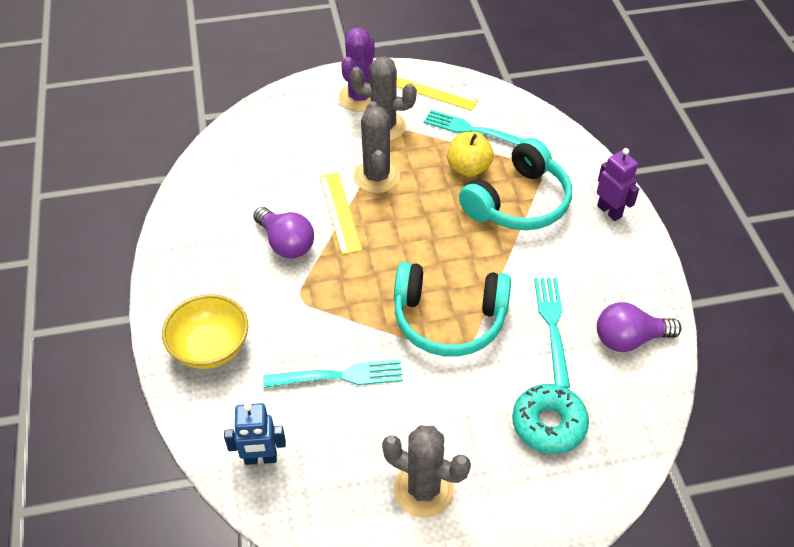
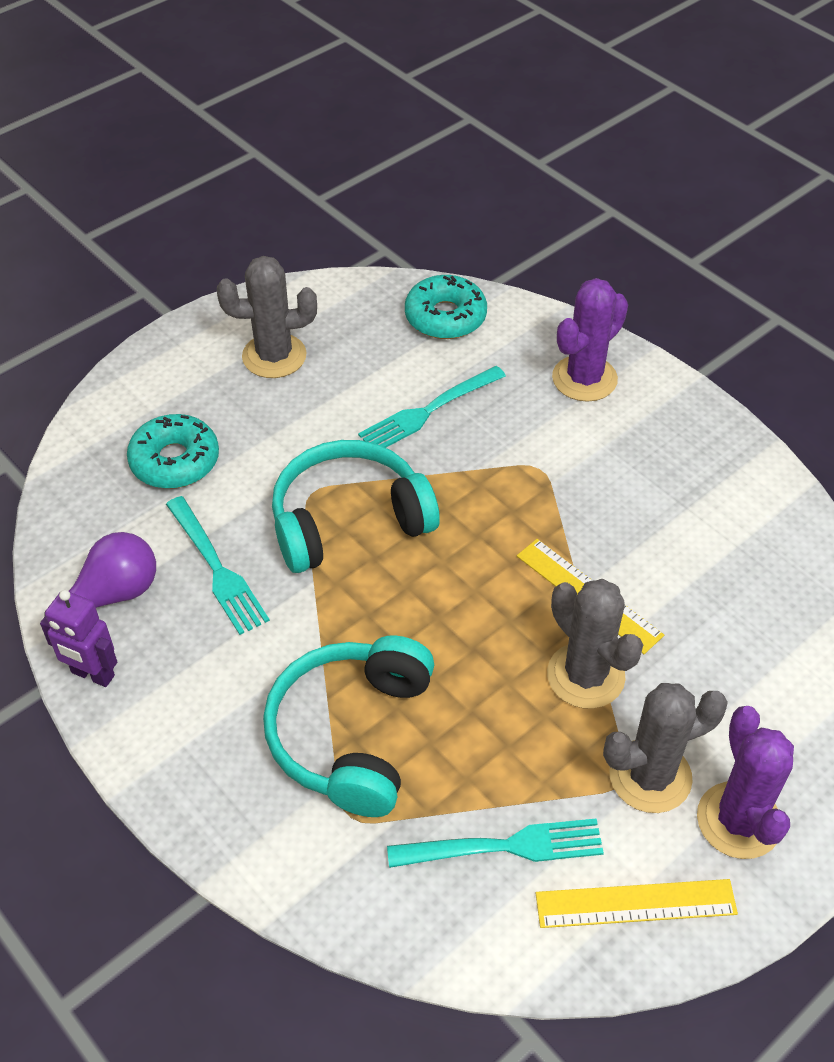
camera: 150 degrees right, 0 degrees up
yellow bowl [162,294,248,369] -> purple cactus [552,278,628,402]
blue robot [224,403,286,465] -> turquoise donut [405,275,487,339]
purple light bulb [253,207,314,258] -> none
yellow apple [447,132,494,177] -> none
purple robot [597,148,639,221] -> purple robot moved to [40,590,117,687]

